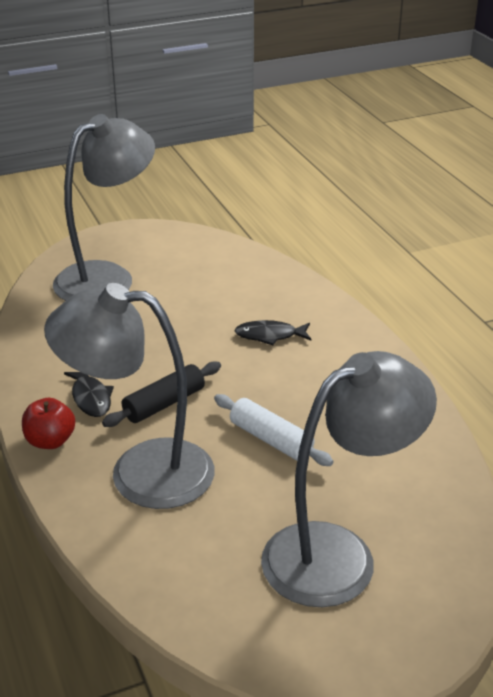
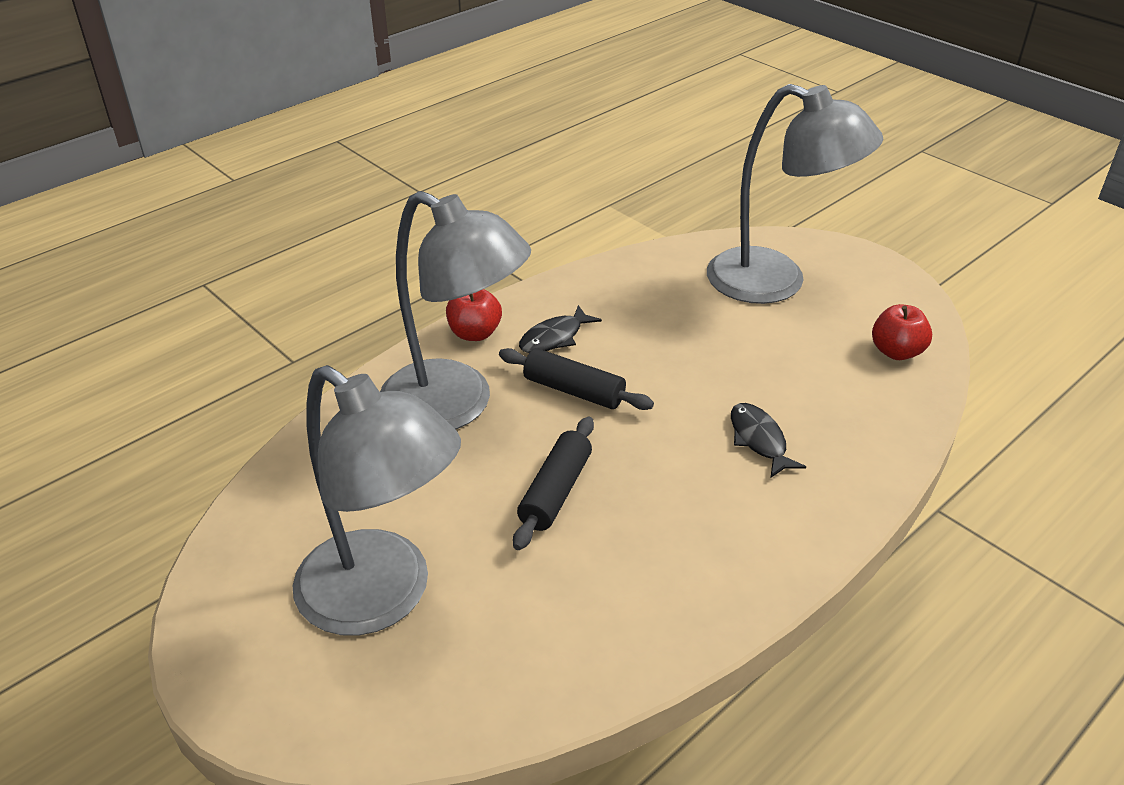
camera: 70 degrees right, 5 degrees up
grey lamp [44,283,214,509] -> grey lamp turned 135 degrees clockwise [380,191,531,429]
white rolling pin [214,394,333,466] -> black rolling pin [513,416,594,550]
none -> red apple [872,304,932,360]

